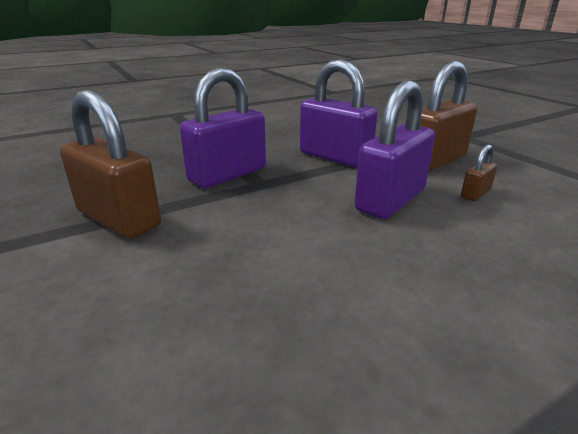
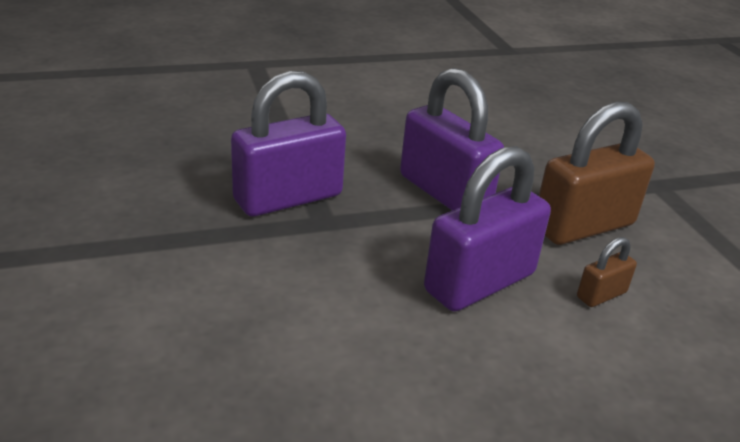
camera: 10 degrees right, 5 degrees up
brown padlock [60,90,161,239] -> none

